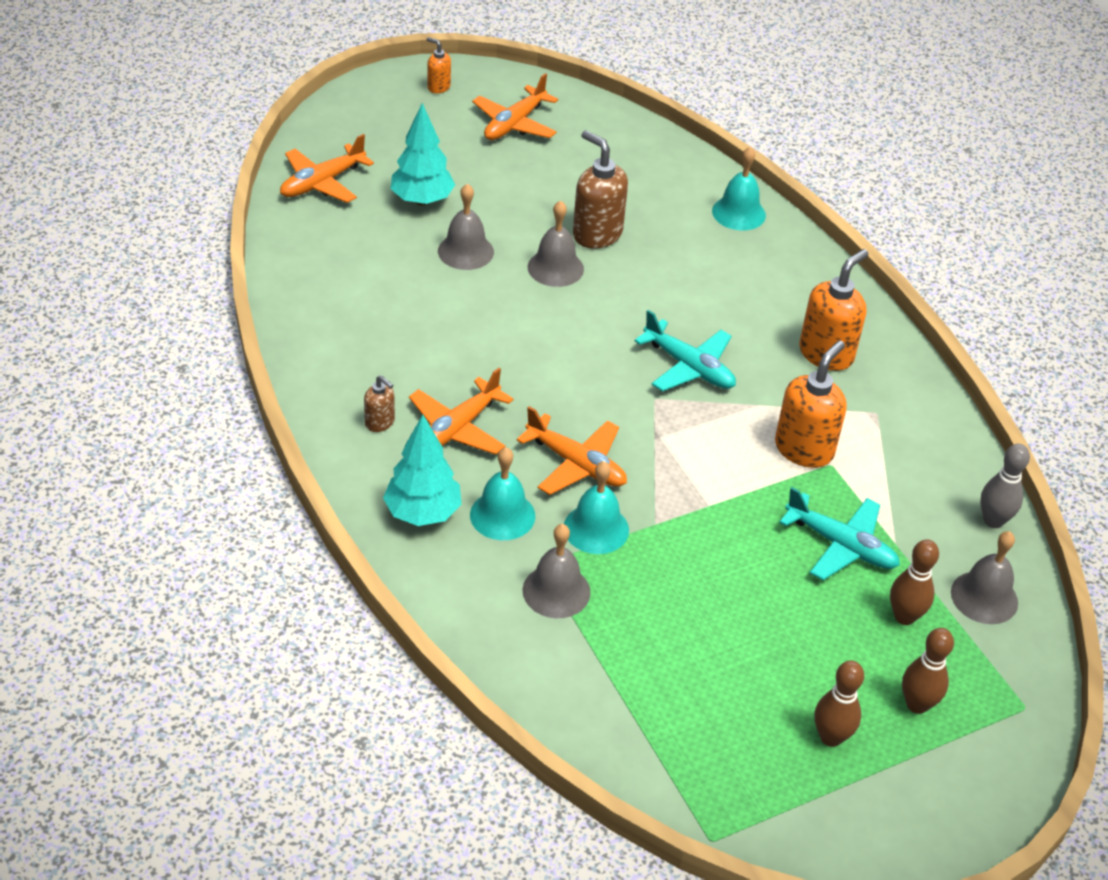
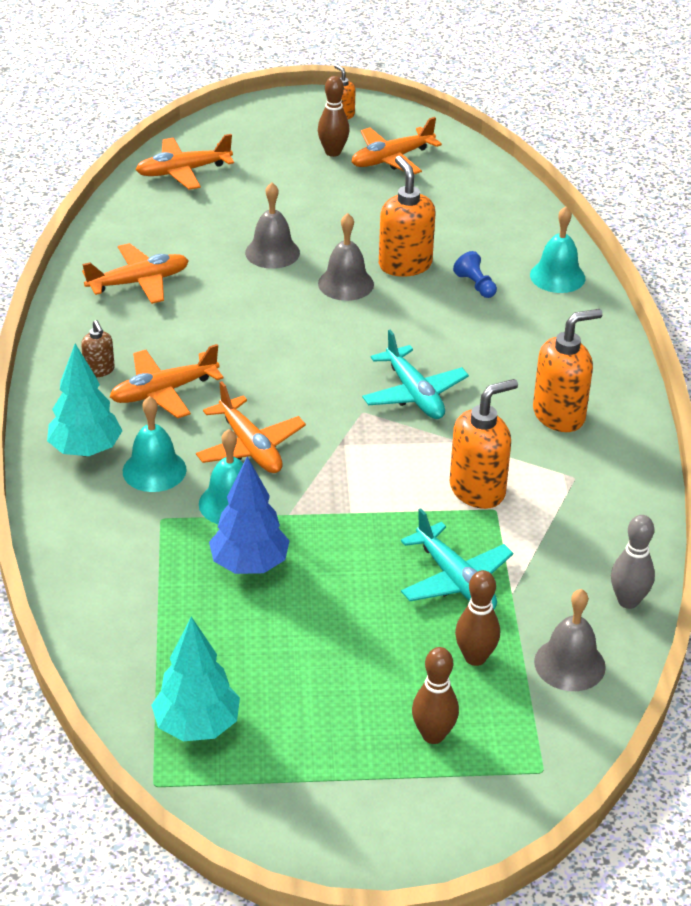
camera: 25 degrees right, 5 degrees down
turquoise tree [391,103,455,205] -> turquoise tree moved to [151,616,240,741]
grey bell [522,524,591,618] -> none
brown soap dispenser [573,130,628,248] -> orange soap dispenser [379,156,436,277]
brown bowling pin [815,660,864,747] -> brown bowling pin moved to [318,76,350,157]
none -> orange plane [82,243,189,304]
none -> blue tree [209,456,290,574]
none -> blue pawn [453,251,497,298]

